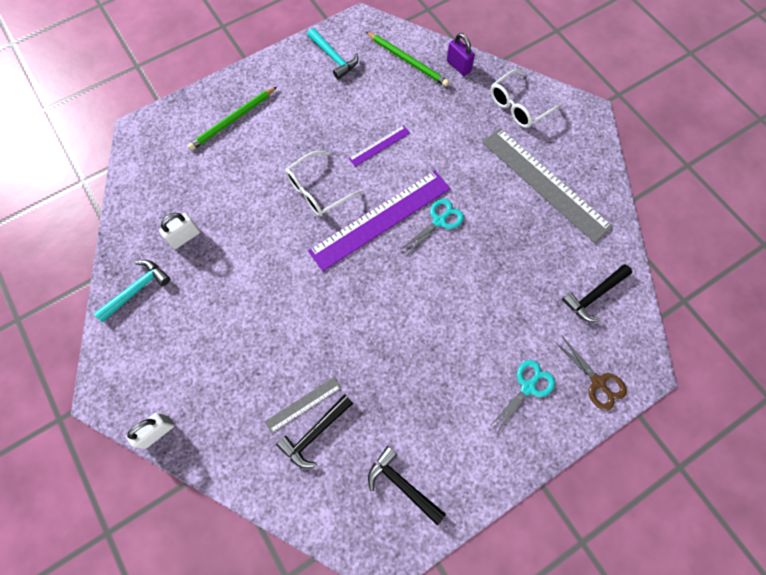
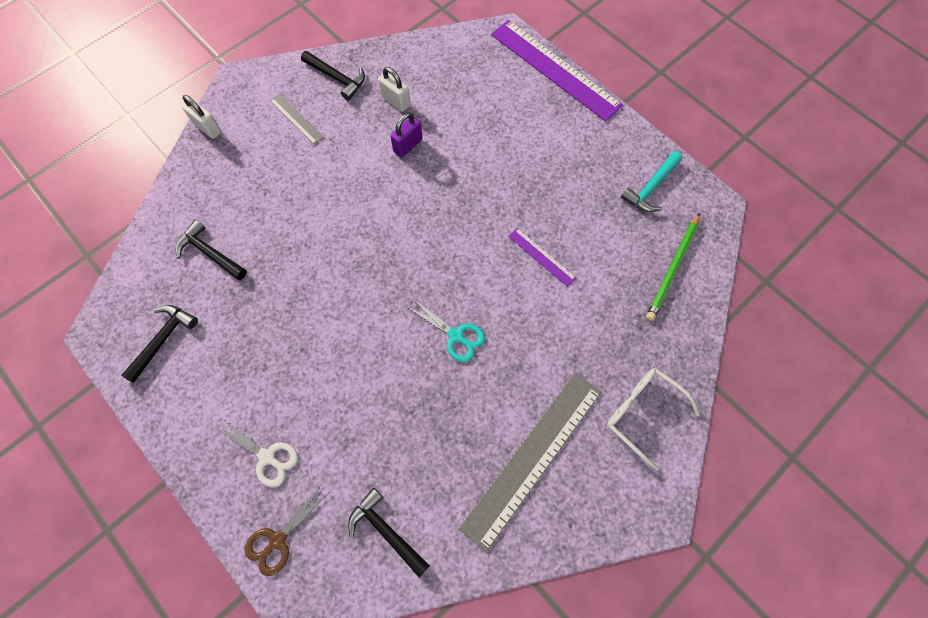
camera: 80 degrees right, 0 degrees up
turquoise hammer [94,260,170,322] -> black hammer [301,51,365,101]
green pencil [187,87,277,150] -> none
grey ruler [265,377,341,433] -> grey ruler moved to [270,94,324,144]
white glasses [285,151,362,216] -> none
purple ruler [308,170,451,271] -> purple ruler moved to [491,20,623,121]
purple padlock [447,33,475,76] -> purple padlock moved to [390,113,422,158]
turquoise scissors [489,360,555,432] -> white scissors [216,419,298,487]

